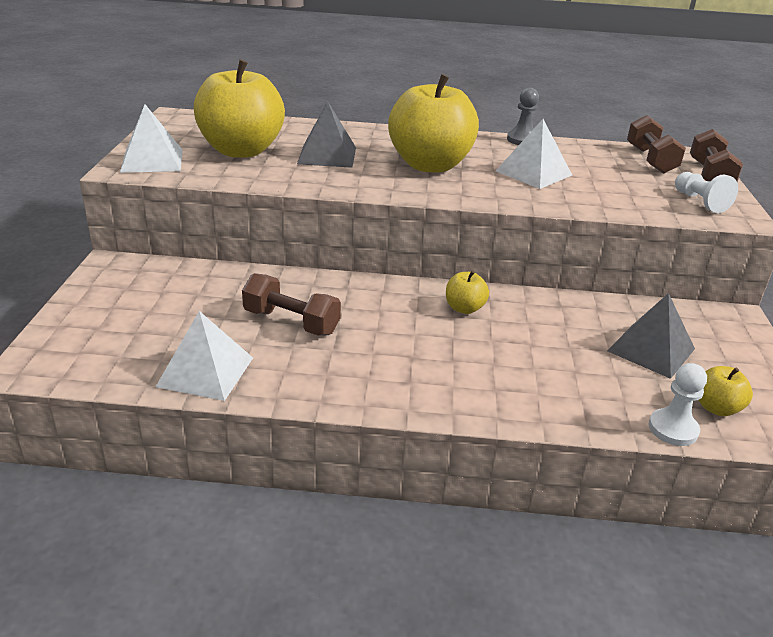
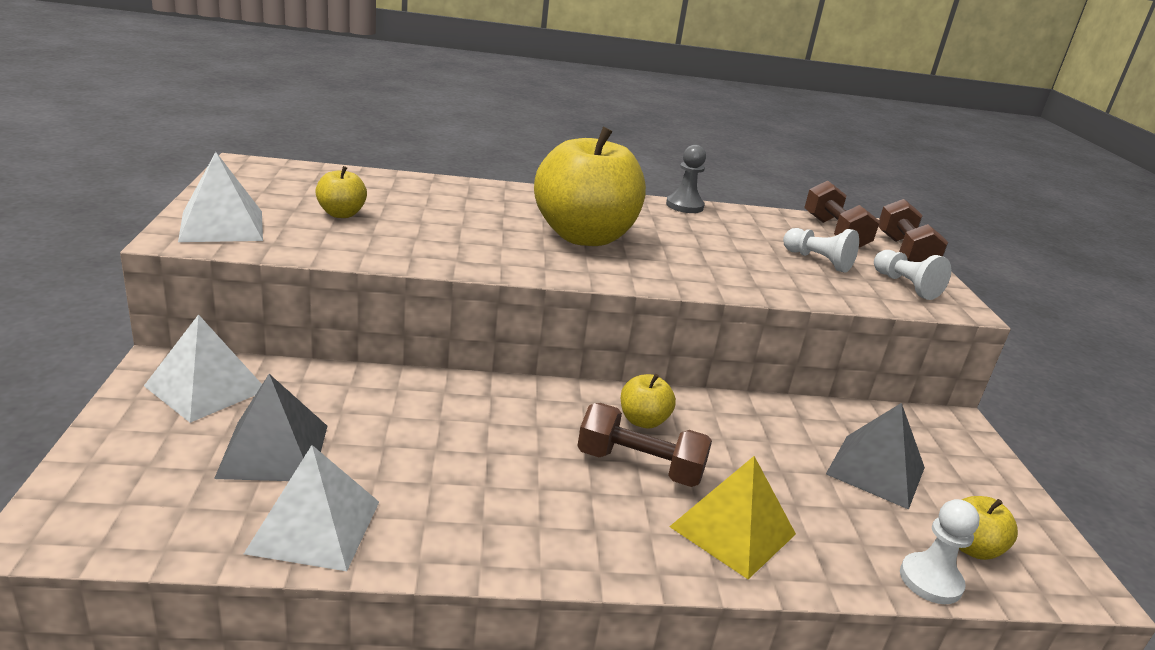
camera: 10 degrees left, 5 degrees down
yellow apple [194,60,285,158] -> yellow apple [315,166,367,218], size x0.43
brown dumbbell [242,273,341,336] -> brown dumbbell moved to [577,403,712,487]
grey pyramid [297,101,356,168] -> grey pyramid moved to [214,374,327,481]
white pyramid [496,119,572,189] -> white pyramid moved to [144,314,262,423]
none -> yellow pyramid [669,456,796,579]
none -> white pawn [783,228,859,273]

